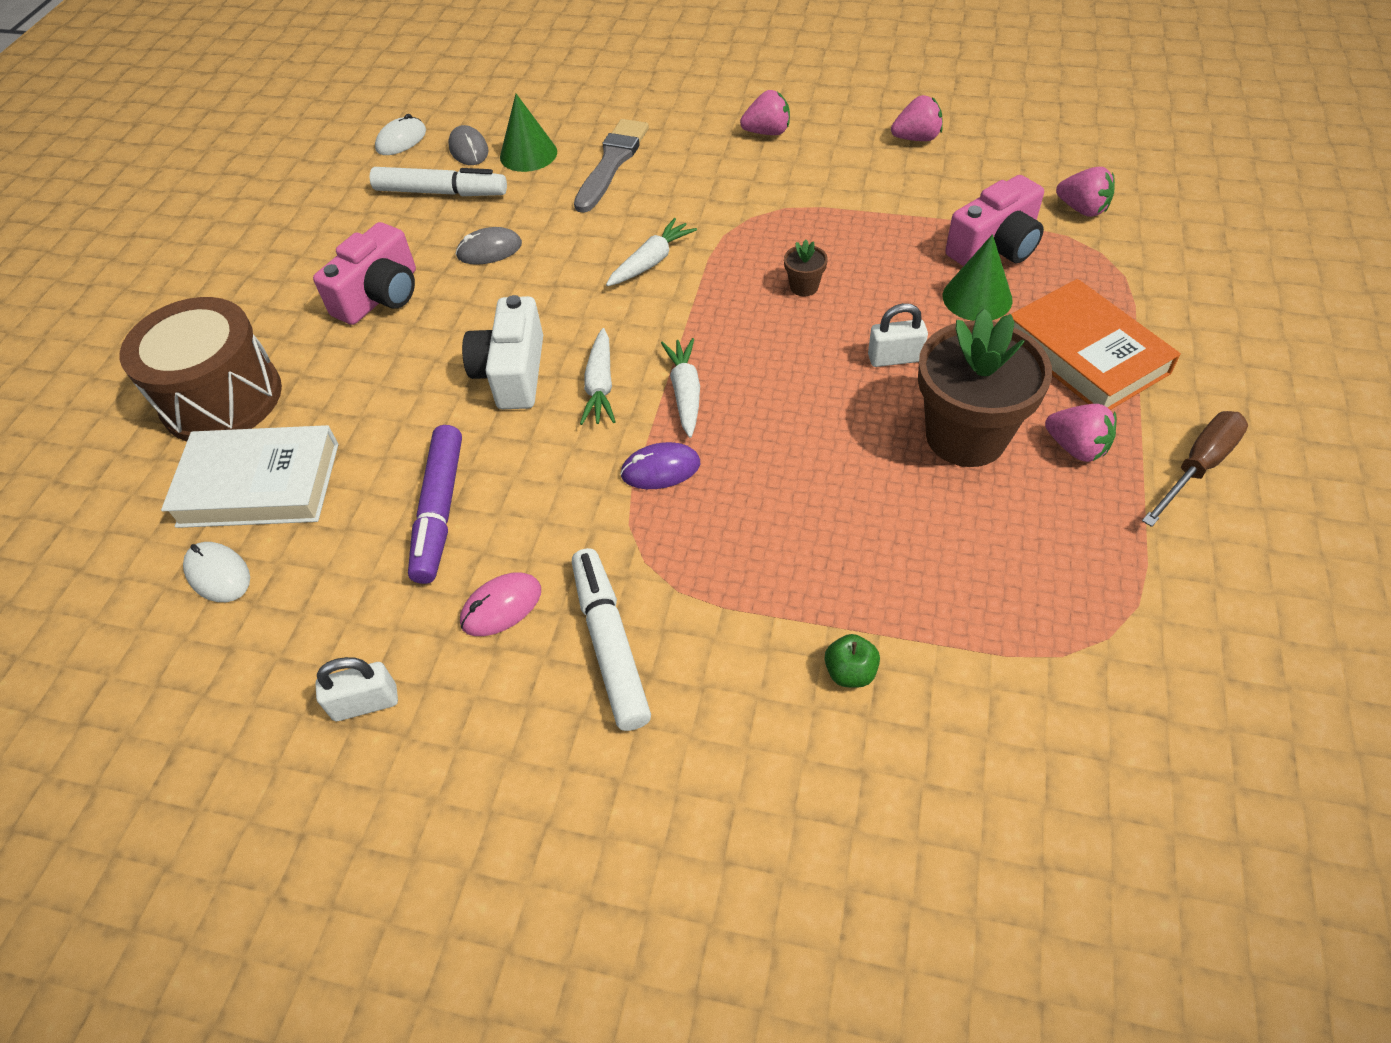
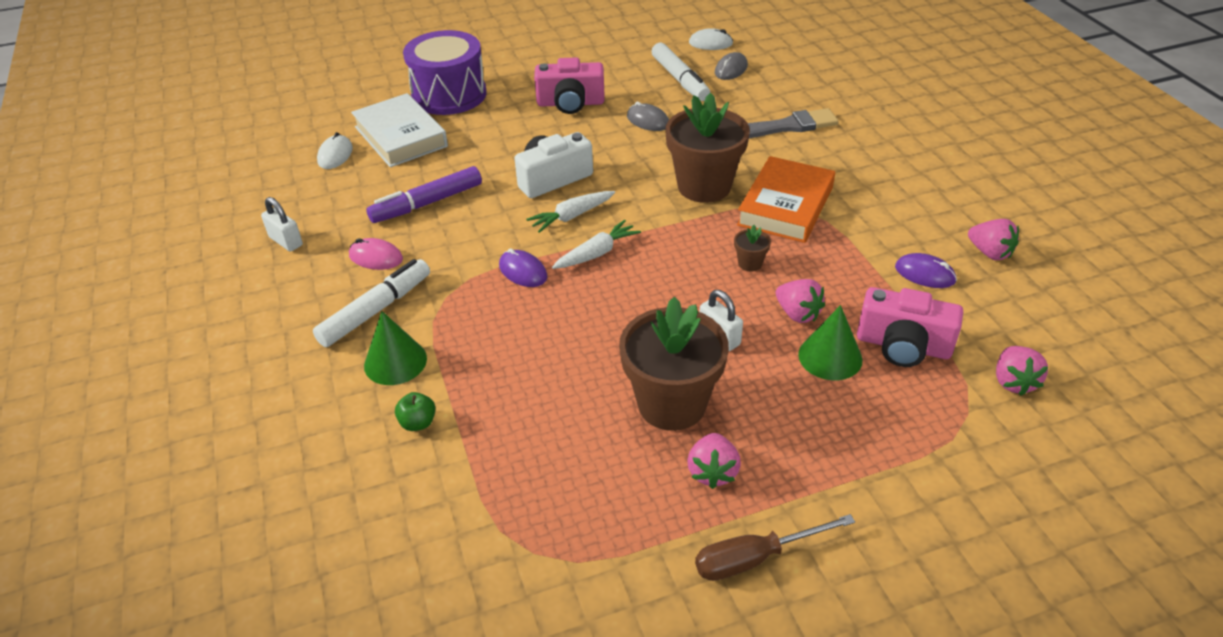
camera: 55 degrees right, 10 degrees down
brown drum [120,297,282,441] -> purple drum [403,30,486,115]
green cone [500,94,557,172] -> green cone moved to [364,311,427,385]
white carrot [606,218,697,286] -> brown flower pot [665,93,750,203]
pink strawberry [740,90,790,135] -> pink strawberry moved to [776,279,825,323]
orange book [1011,279,1181,410] -> orange book moved to [737,156,835,243]
brown screwdriver [1142,411,1248,527] -> brown screwdriver turned 150 degrees clockwise [695,514,855,581]
none -> purple mouse [895,253,957,288]

